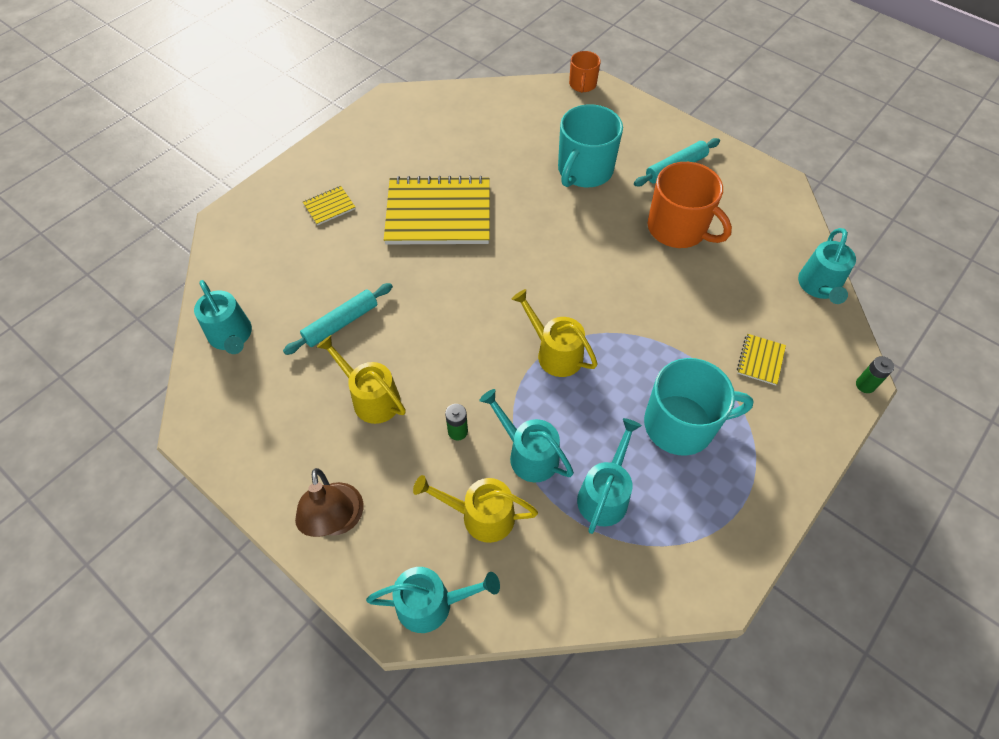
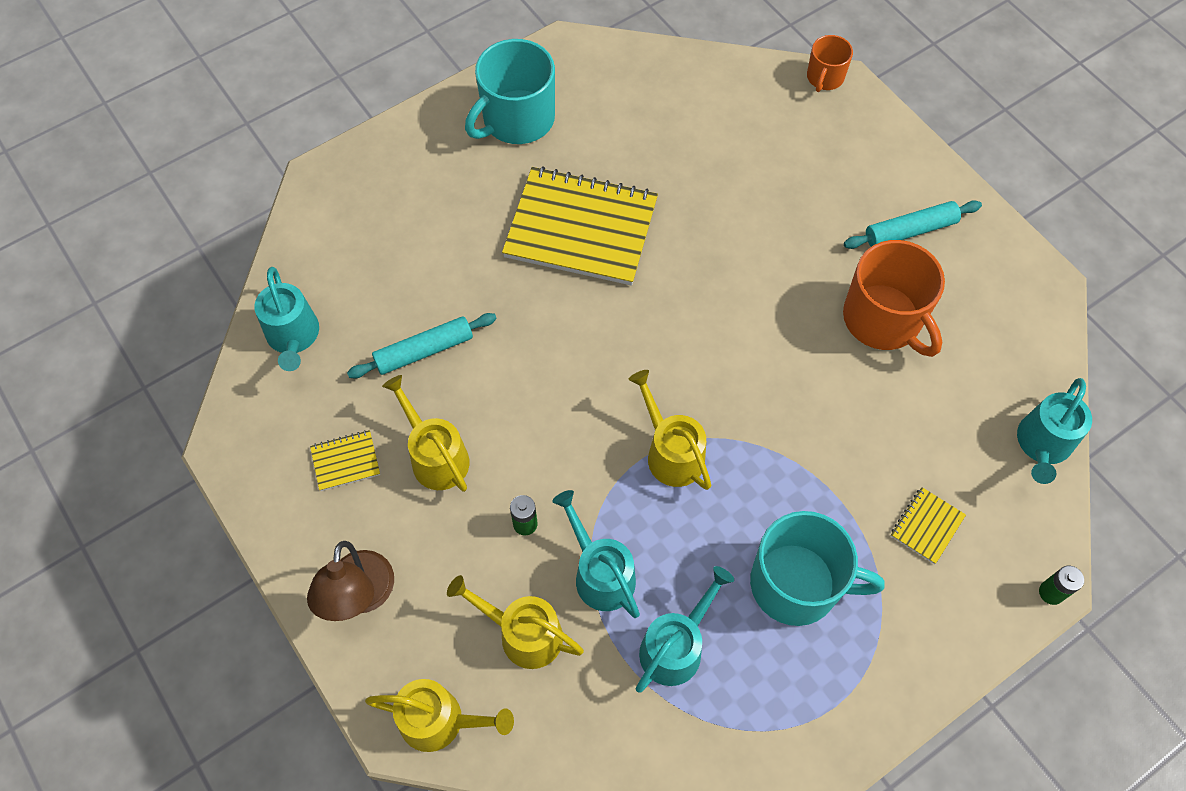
camera: 15 degrees right, 5 degrees up
yellow notebook [303,186,356,225] -> yellow notebook moved to [310,430,380,491]
turquoise watering can [366,567,500,633] -> yellow watering can [365,679,514,752]
turquoise mug [558,104,623,187] -> turquoise mug moved to [465,39,555,144]

